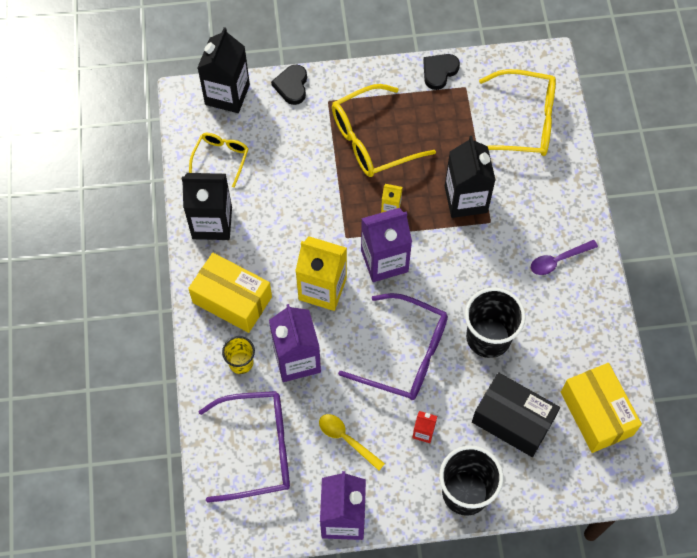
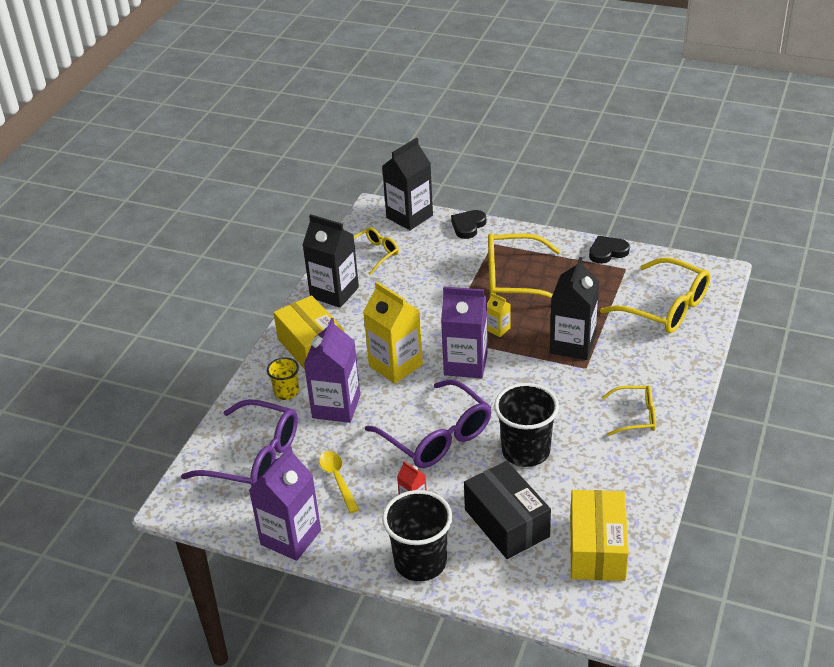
camera: 30 degrees right, 25 degrees down
purple spoon [531,240,598,275] -> yellow glasses [602,385,656,436]

